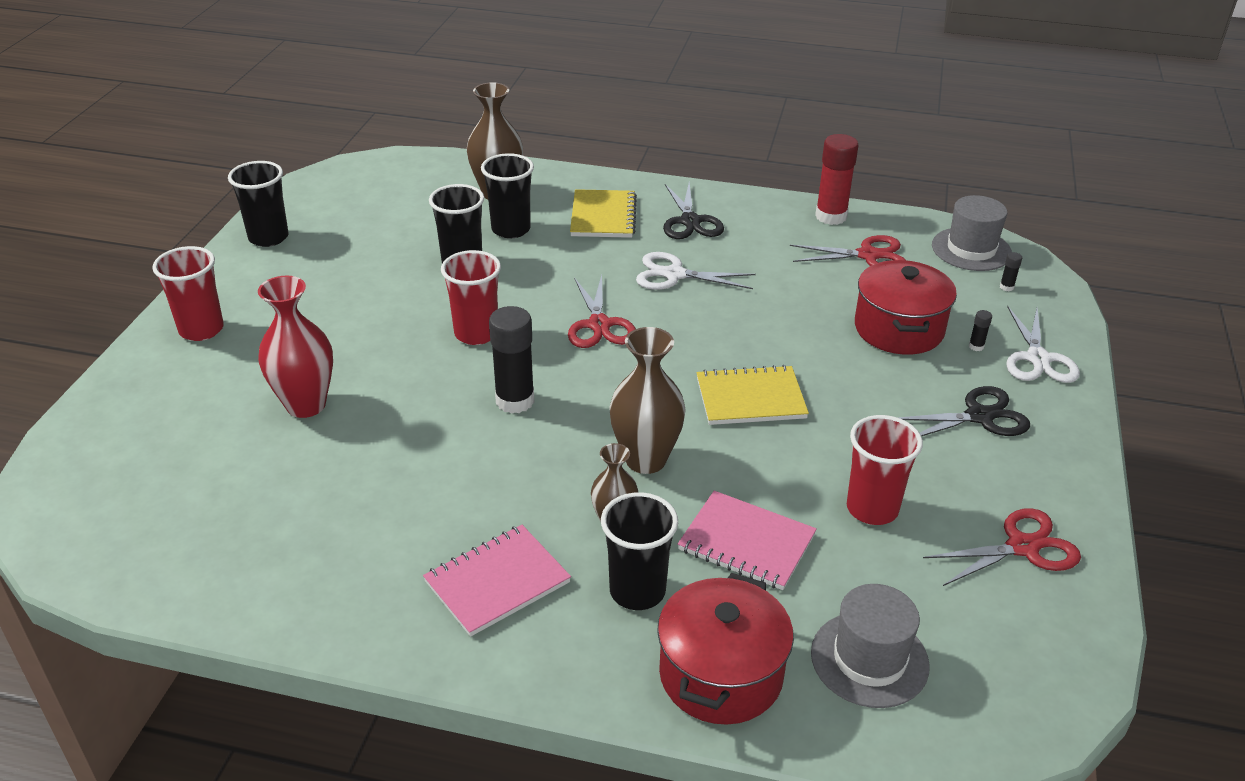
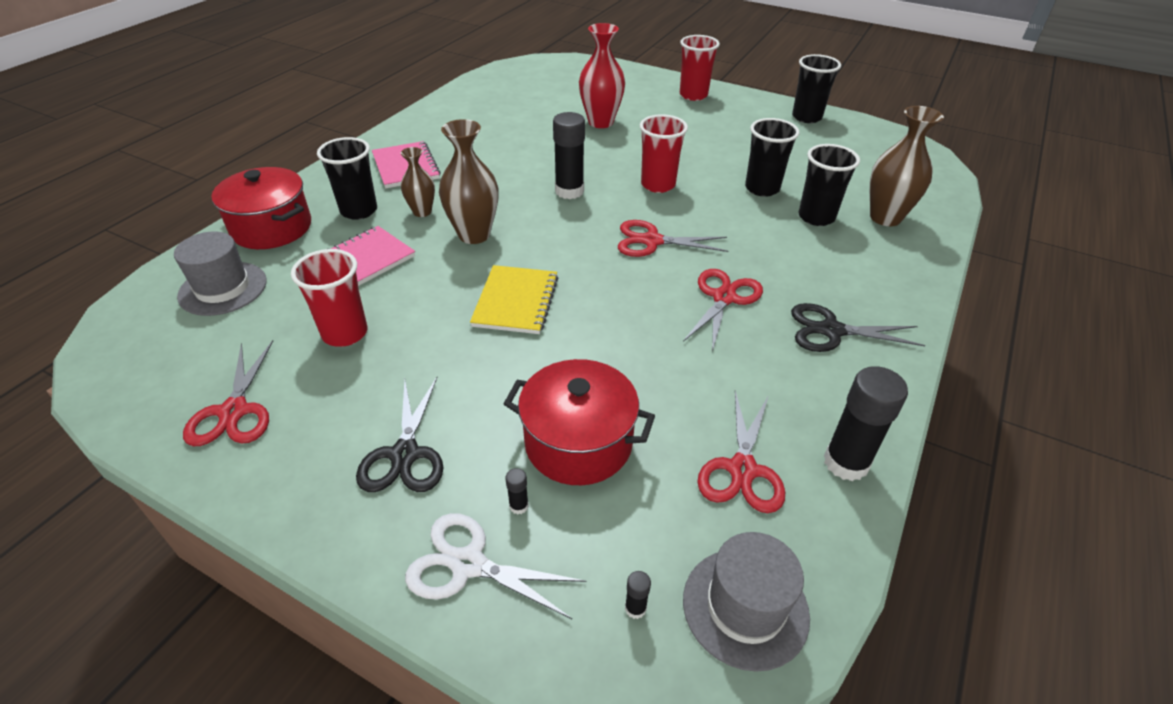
camera: 105 degrees right, 5 degrees up
yellow notebook [570,189,637,238] -> none
white scissors [636,252,756,290] -> red scissors [683,269,763,352]
red glue stick [815,134,859,225] -> black glue stick [824,366,908,481]

